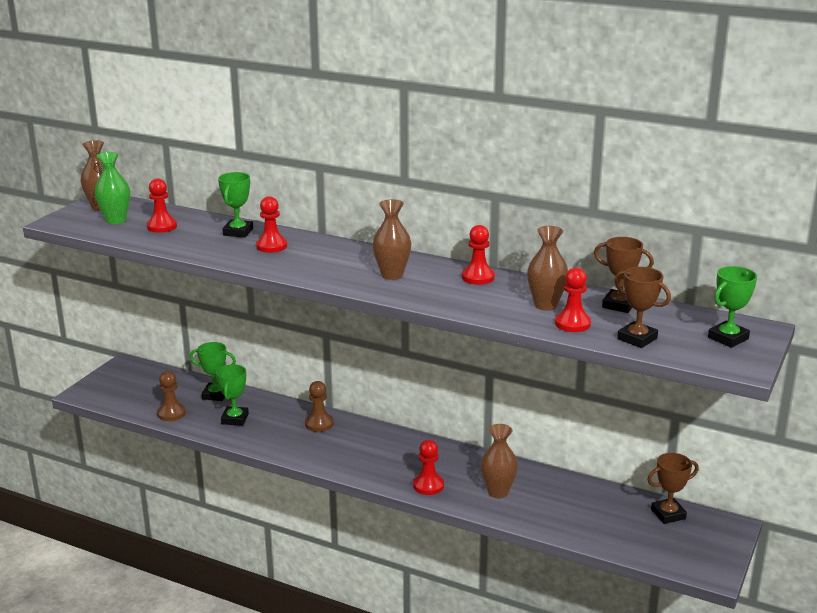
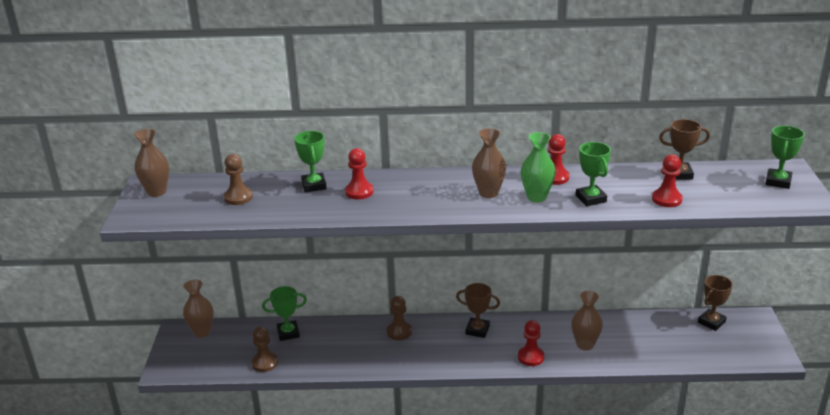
camera: 25 degrees left, 5 degrees up
green vase [95,152,130,224] -> green vase moved to [521,132,556,203]
red pawn [147,178,177,233] -> brown pawn [224,154,253,205]
green trophy [216,364,249,426] -> green trophy moved to [576,142,611,206]
brown vase [527,226,568,311] -> brown vase moved to [183,280,214,338]
brown trophy [614,267,671,348] -> brown trophy moved to [456,283,500,338]

